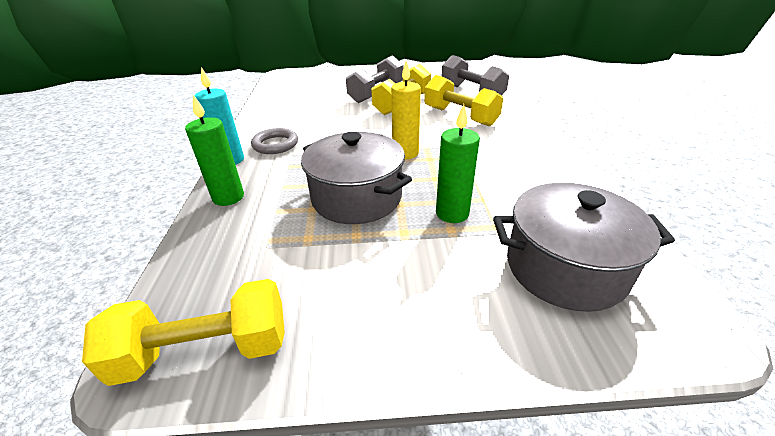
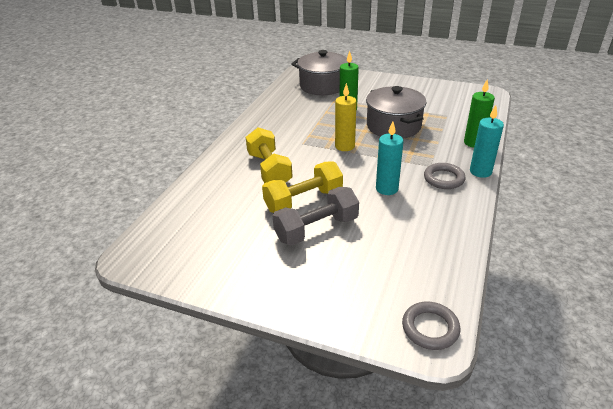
camera: 155 degrees left, 0 degrees up
yellow dumbbell [82,279,285,386] -> none
grey dumbbell [441,55,509,96] -> none
none -> turquoise candle [376,121,404,195]
none -> grey ring [402,302,460,350]

